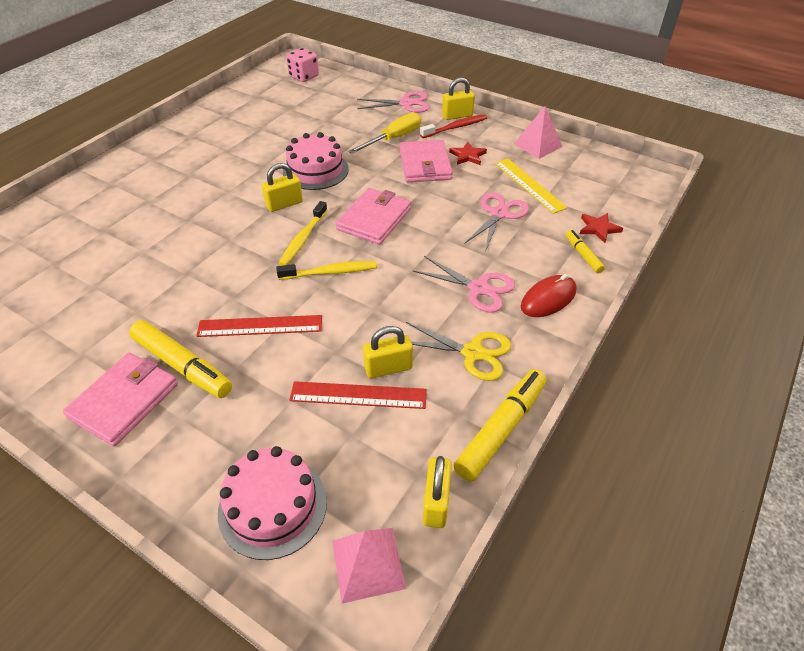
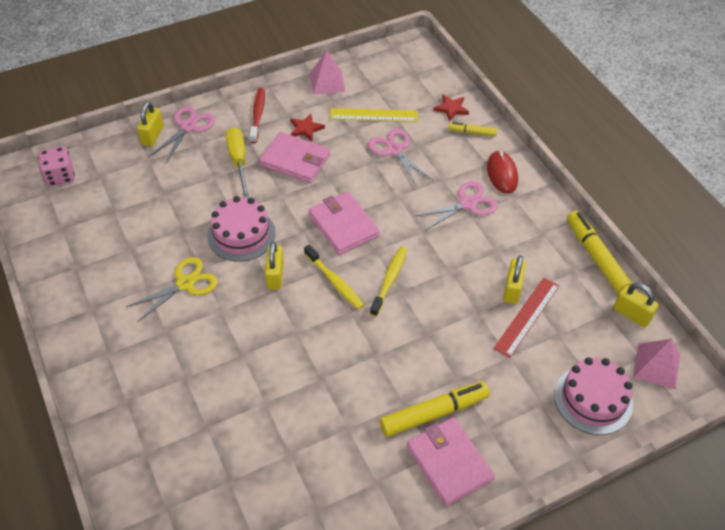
camera: 60 degrees left, 5 degrees up
red ruler [196,315,322,337] -> none
yellow scissors [406,322,512,381] -> yellow scissors moved to [126,257,218,322]
yellow padlock [442,78,475,120] -> yellow padlock moved to [137,102,164,147]

